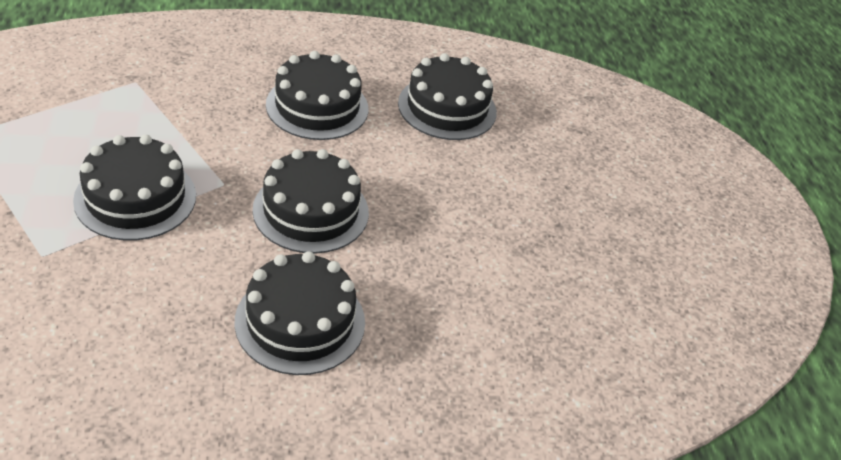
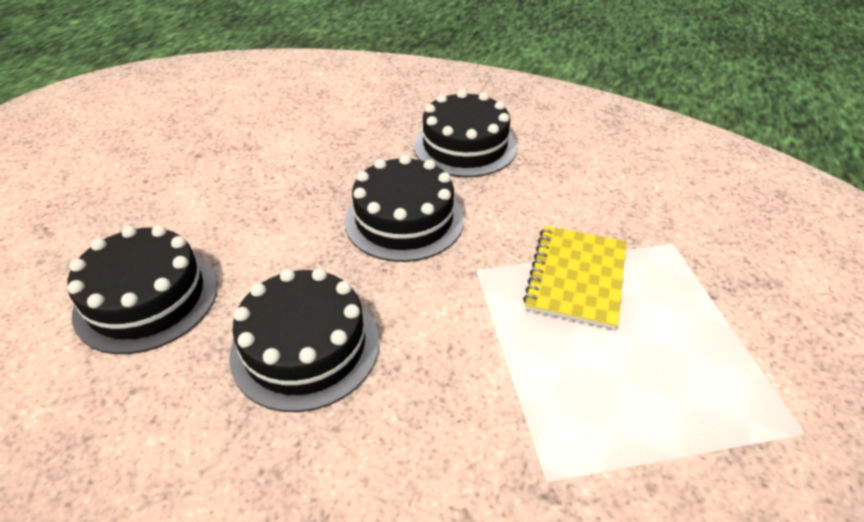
camera: 145 degrees left, 0 degrees up
black cake [73,134,196,241] -> yellow notebook [523,226,626,330]

